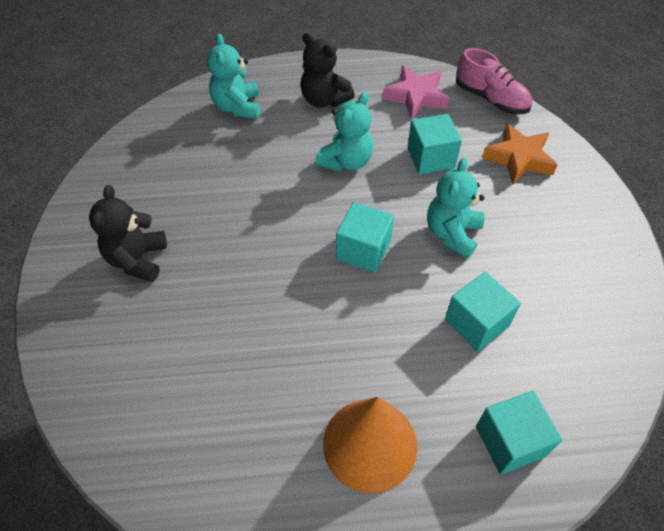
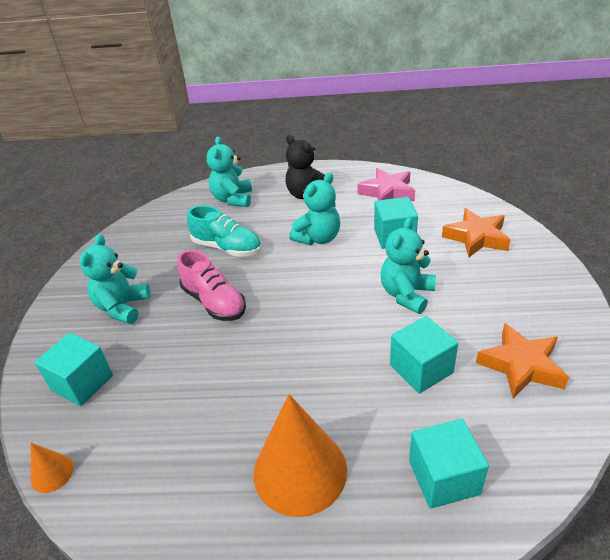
camera: 10 degrees right, 15 degrees down
black teddy bear [89,185,167,282] -> turquoise teddy bear [80,234,151,324]
turquoise cube [336,202,394,273] -> turquoise cube moved to [35,333,113,406]
pink shoe [456,48,532,114] -> pink shoe moved to [177,250,246,321]
none -> orange cone [31,443,74,493]
none -> turquoise shoe [187,205,262,257]
none -> orange star [476,323,569,399]

